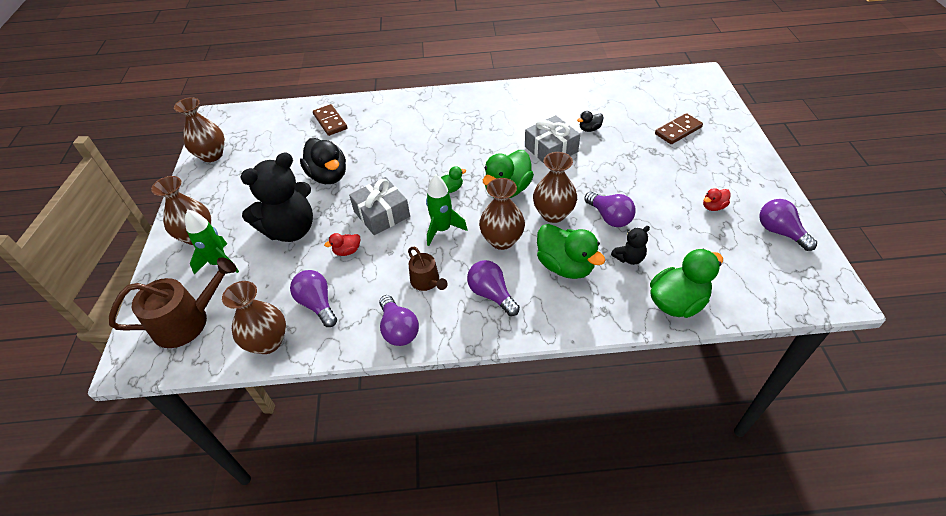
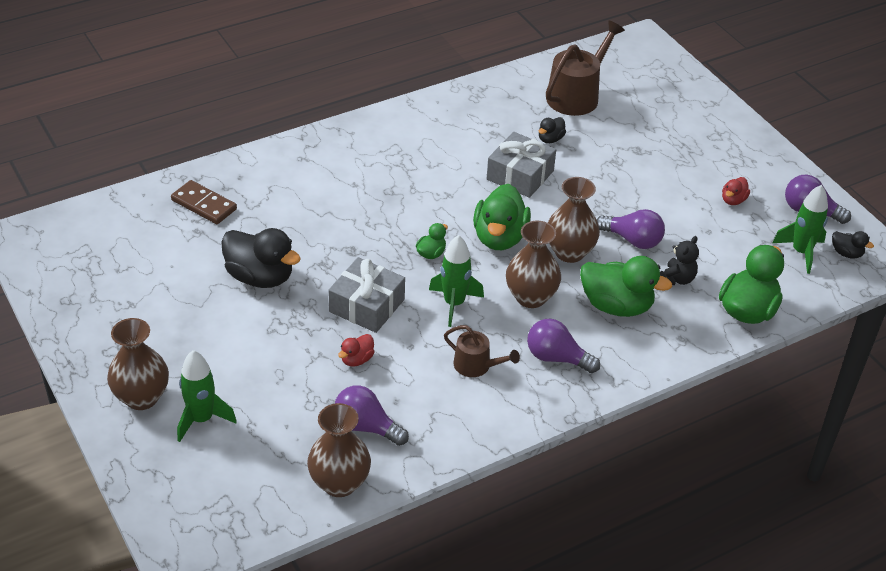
camera: 30 degrees left, 5 degrees down
brown watering can [109,258,237,348] -> brown watering can moved to [546,21,625,116]
brown vase [174,98,225,162] -> none
black teddy bear [240,153,313,242] -> none
purple light bulb [379,295,419,346] -> none
brown domino [655,113,703,144] -> none
none -> green rocket [772,185,828,274]
none -> black duck [832,231,874,259]

